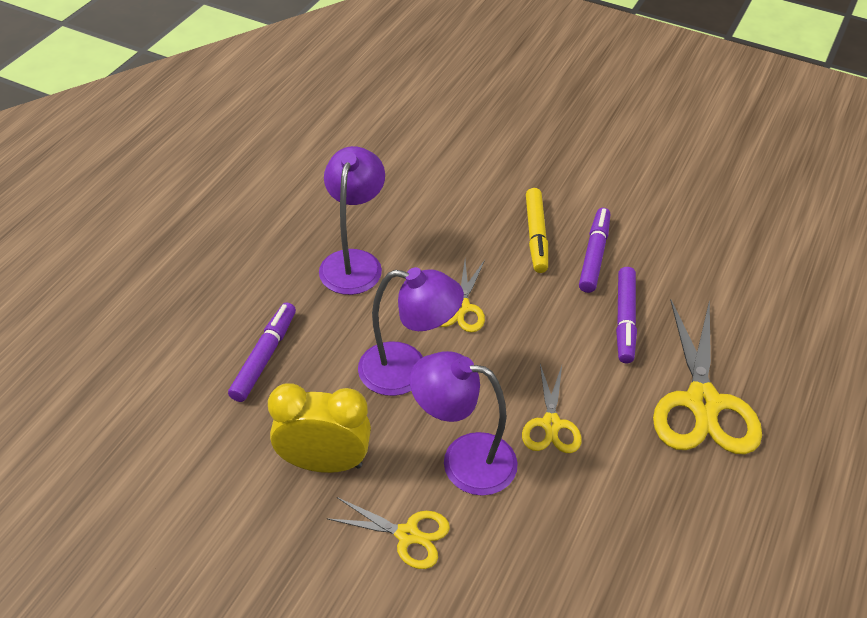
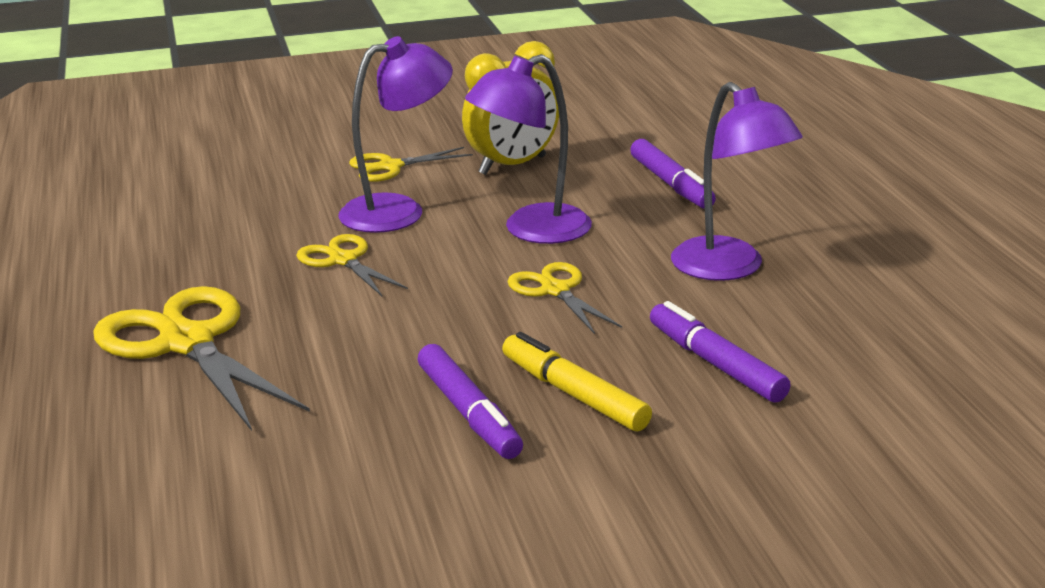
camera: 140 degrees right, 20 degrees down
purple marker [616,267,637,363] -> purple marker moved to [650,301,791,403]

